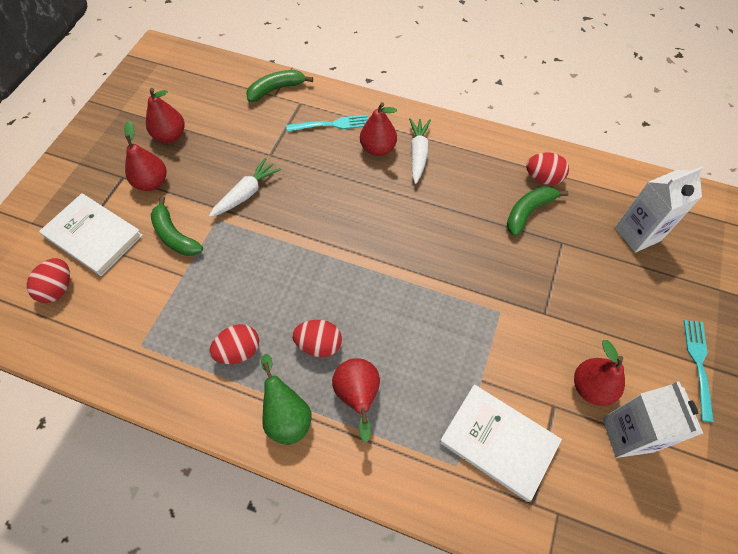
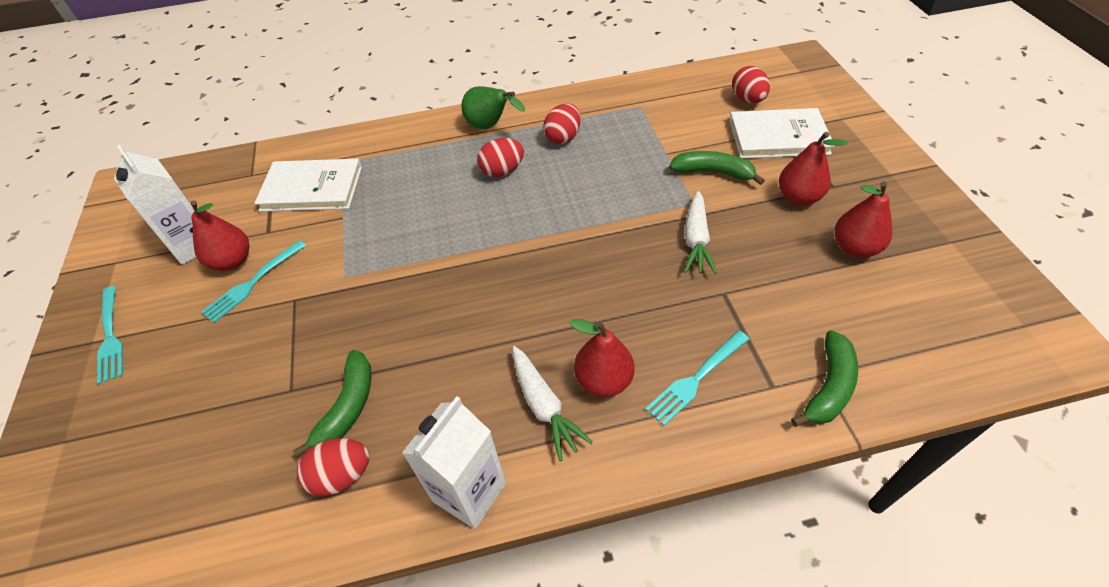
camera: 150 degrees right, 10 degrees down
red pear [332,358,380,443] -> none
white carton [615,166,703,253] -> white carton moved to [402,396,506,529]
none -> turquoise fork [201,240,306,323]

